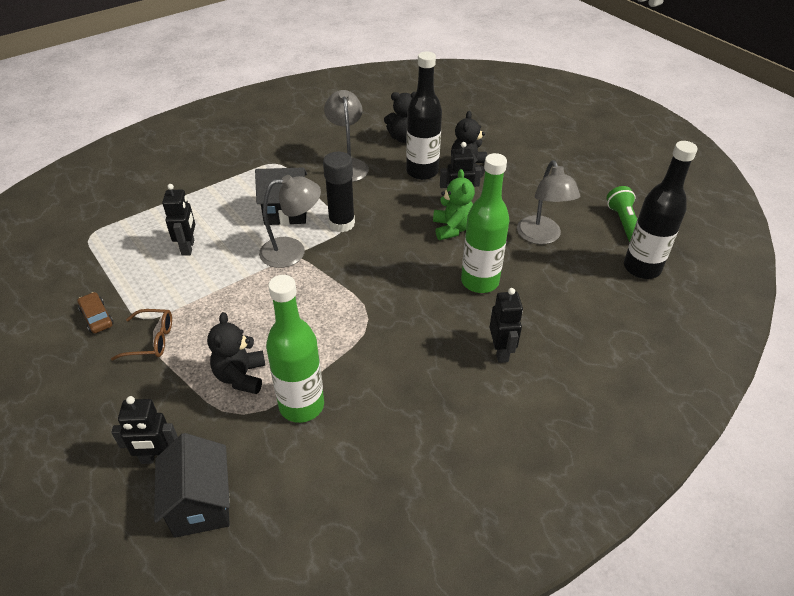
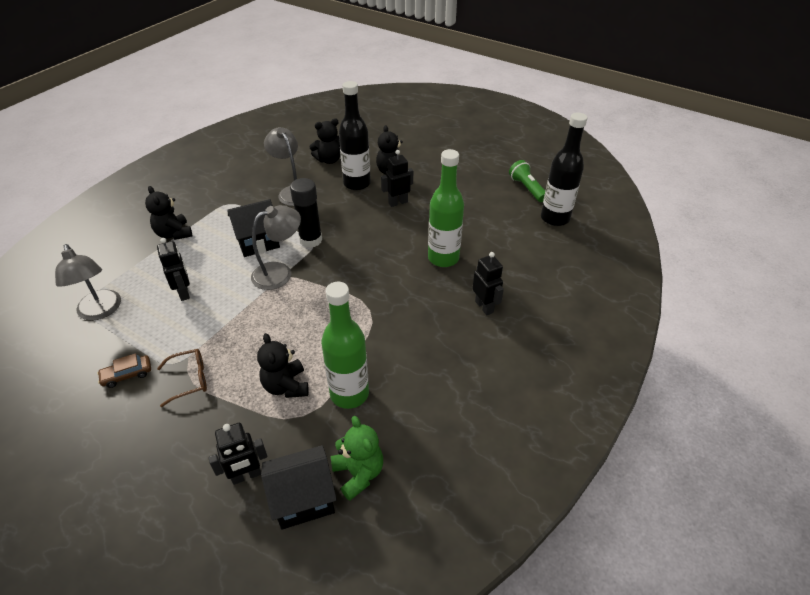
camera: 20 degrees left, 0 degrees up
brown car [78,292,114,333] -> brown car turned 60 degrees counterclockwise [97,353,151,388]
black house [154,433,230,538] -> black house turned 75 degrees counterclockwise [261,445,337,530]
green teddy bear [433,169,475,240] -> green teddy bear moved to [331,416,383,501]
grey lamp [517,160,580,244] -> grey lamp moved to [55,244,121,321]
none -> black teddy bear [145,186,192,240]

